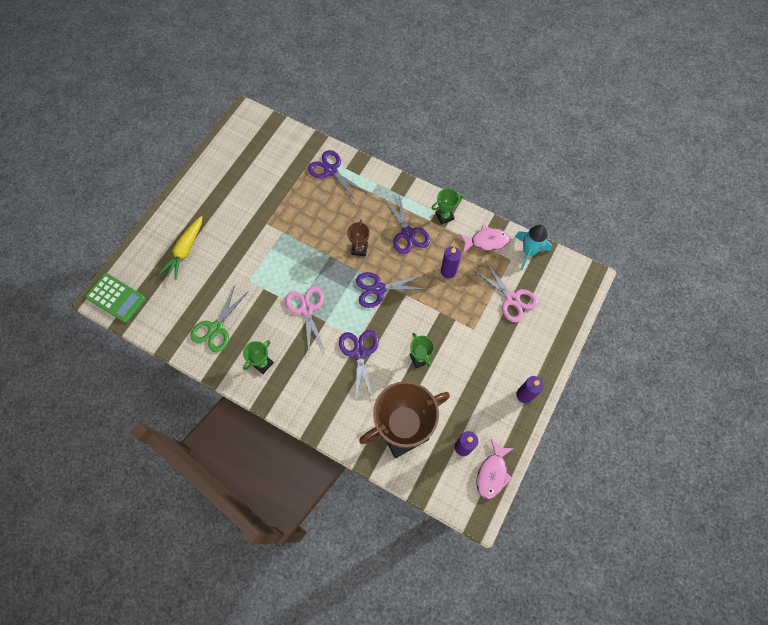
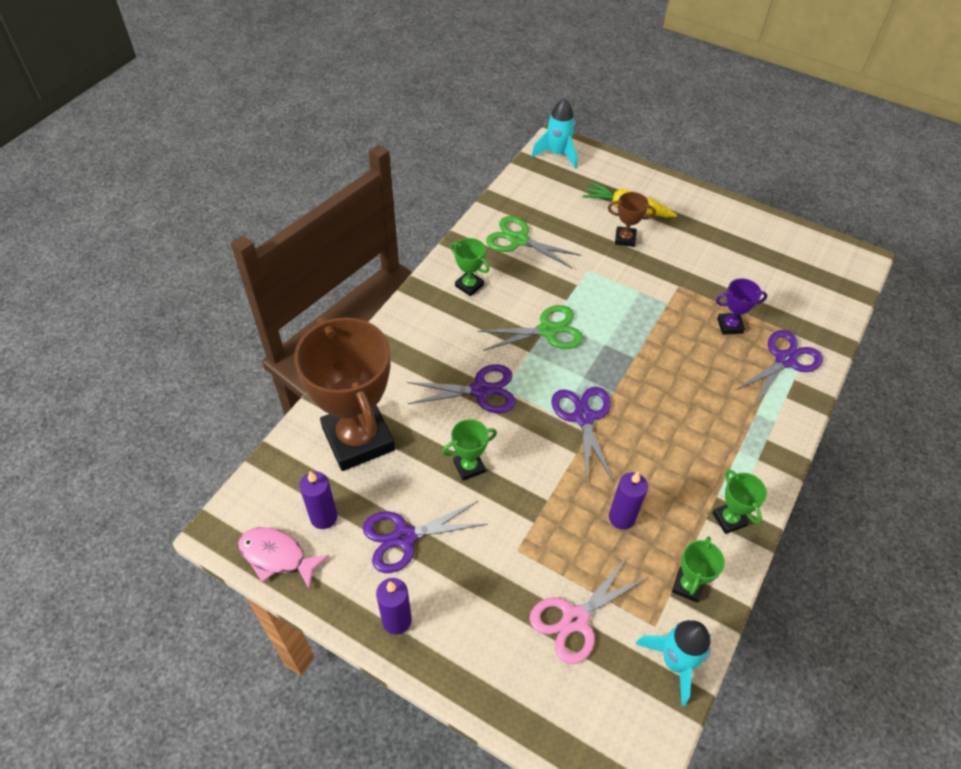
camera: 90 degrees right, 15 degrees down
green calculator [85,273,146,323] -> turquoise rocket [531,98,577,169]
pink scissors [285,286,325,353] -> green scissors [477,305,583,351]
brown trophy [347,220,370,257] -> brown trophy moved to [608,192,656,247]
purple scissors [384,196,430,254] -> purple scissors moved to [363,501,487,573]
pink fish [459,225,510,253] -> green trophy [672,536,725,603]
none -> purple trophy [716,278,767,335]

